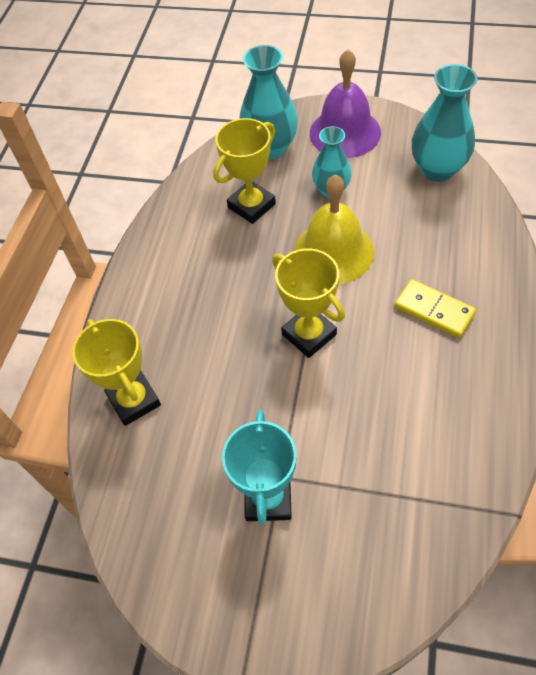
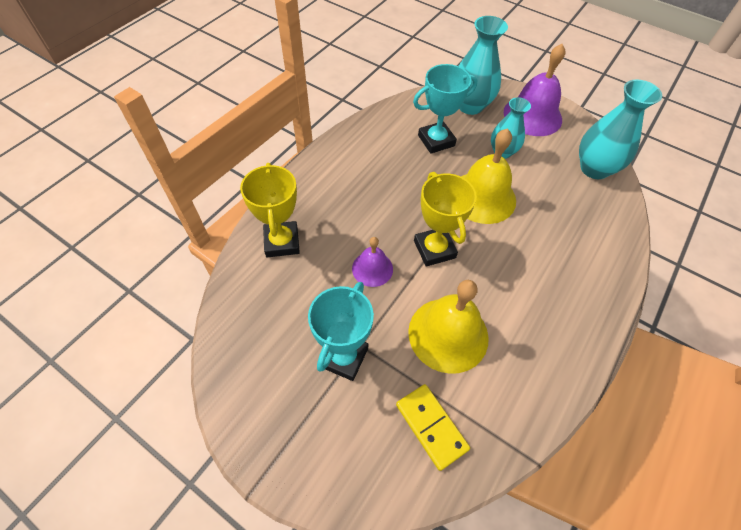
camera: 15 degrees right, 0 degrees up
yellow trophy [213,118,276,224] -> turquoise trophy [413,64,477,154]
yellow domino [394,279,476,338] -> yellow domino moved to [396,384,470,471]
none -> purple bell [352,237,393,287]
none -> yellow bell [408,280,489,374]

